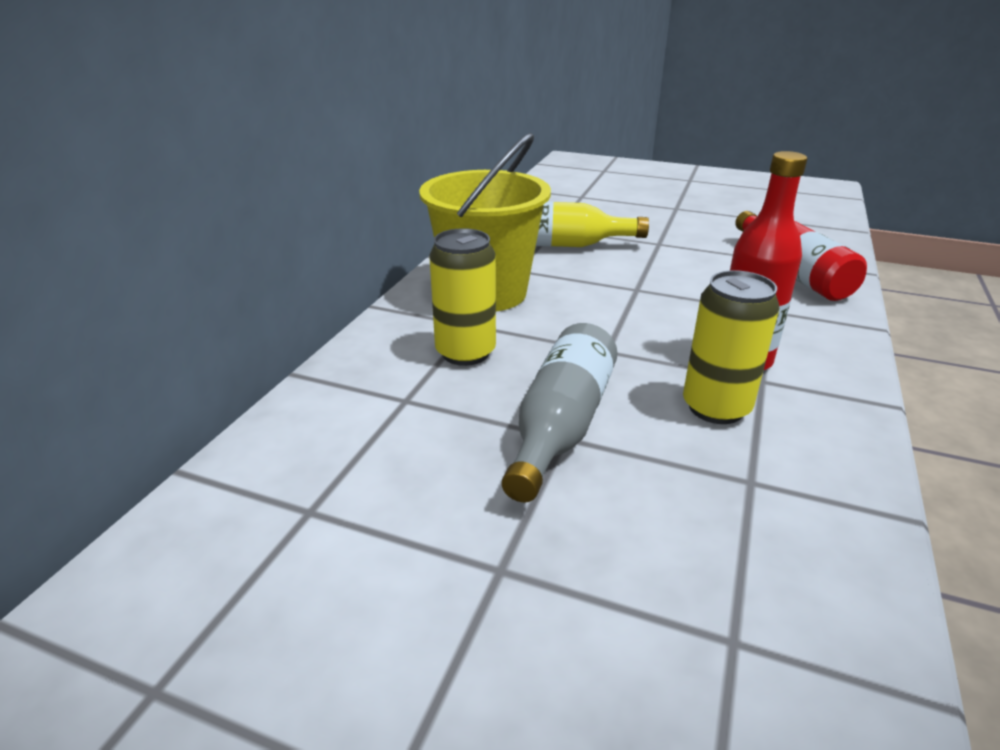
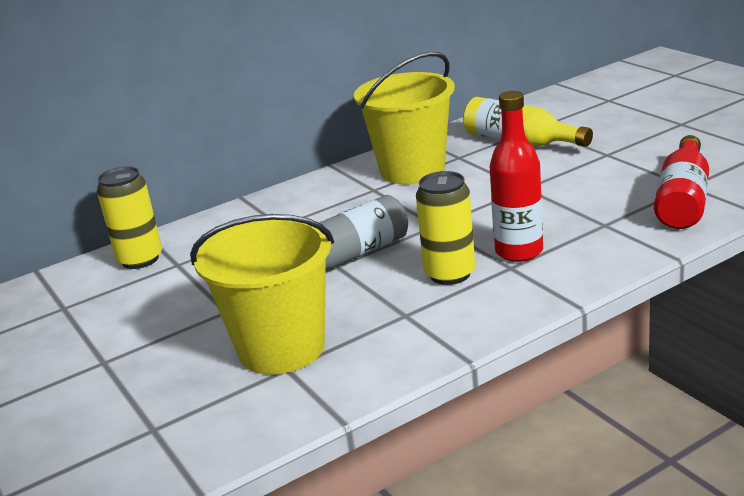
camera: 40 degrees right, 5 degrees down
yellow can [429,228,496,366] -> yellow can moved to [97,167,162,269]
none -> yellow bucket [190,214,334,375]

